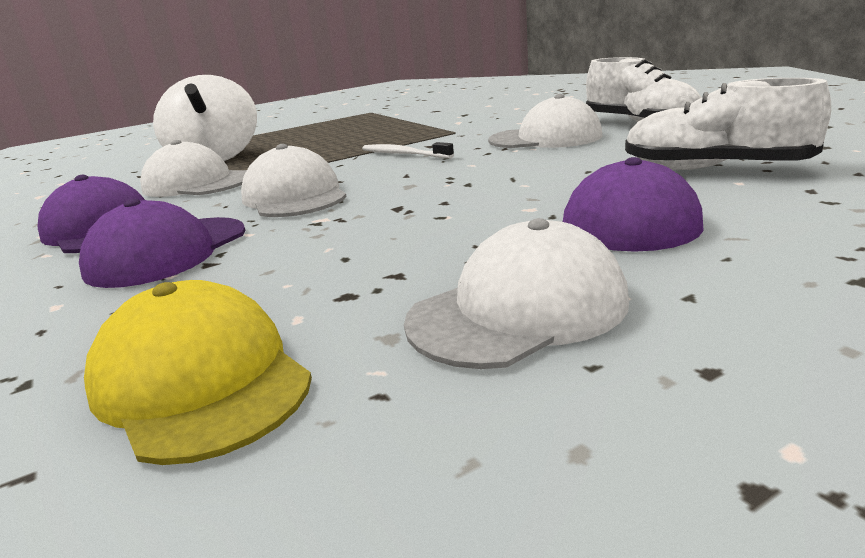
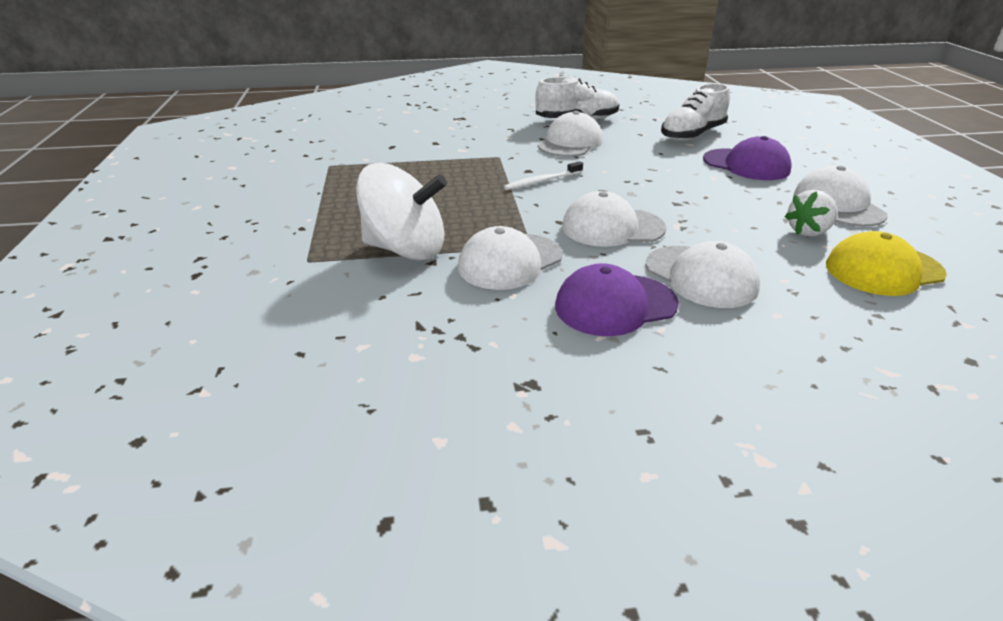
camera: 70 degrees left, 10 degrees up
purple cap [79,199,246,288] -> white cap [646,241,760,308]
none -> white strawberry [785,190,837,237]

